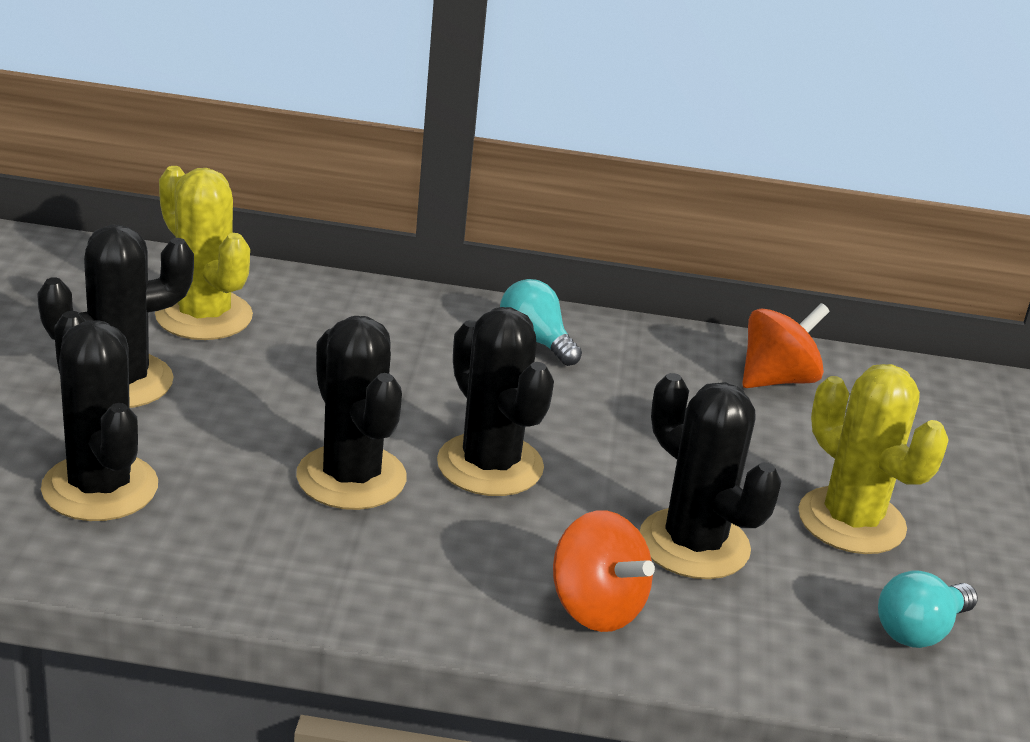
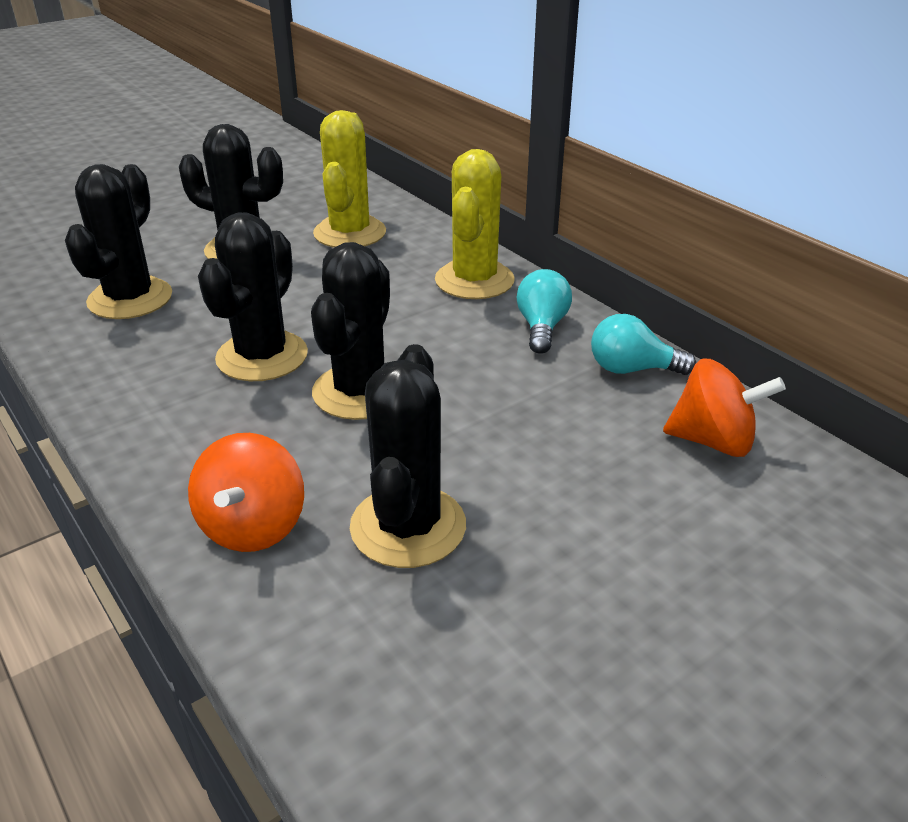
camera: 50 degrees right, 5 degrees up
yellow cactus [798,364,949,554] -> yellow cactus moved to [435,149,515,299]
turquoise light bulb [878,570,978,648] -> turquoise light bulb moved to [591,314,696,375]

